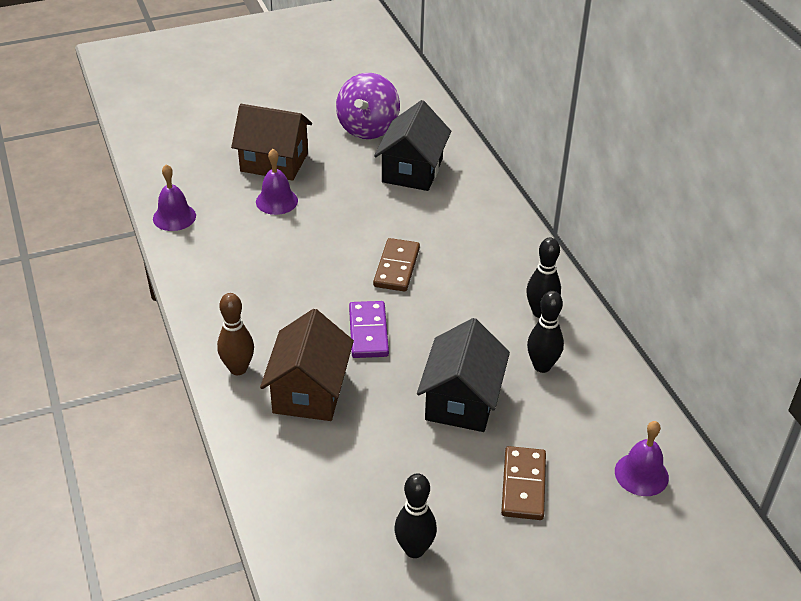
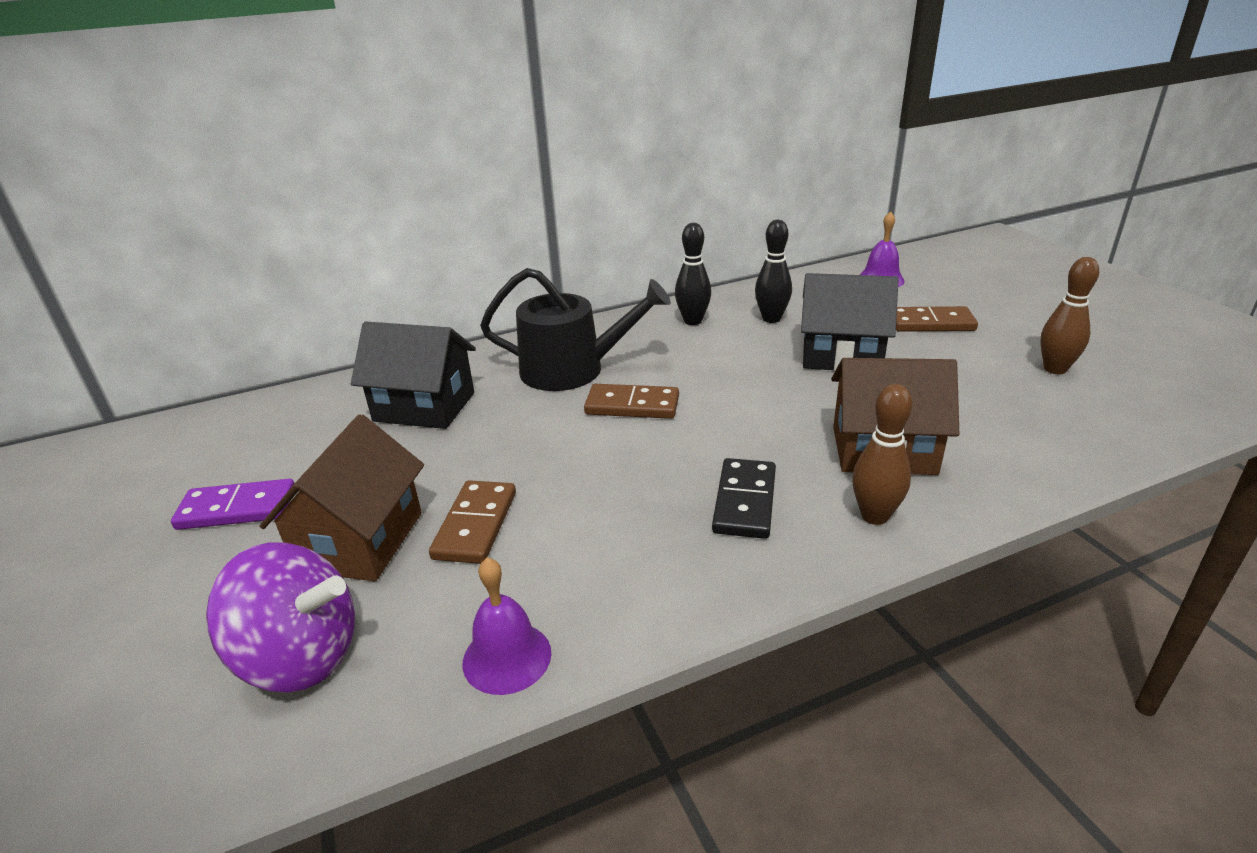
camera: 90 degrees left, 10 degrees down
purple bell [256,149,298,215] -> brown domino [429,480,516,564]
purple spinning top [336,73,400,139] -> purple spinning top moved to [206,543,355,692]
purple domino [349,301,389,358] -> purple domino moved to [171,479,295,530]
black bowling pin [394,473,437,558] -> brown bowling pin [1040,257,1099,374]
none -> black watering can [480,268,671,391]
none -> black domino [712,458,776,539]

